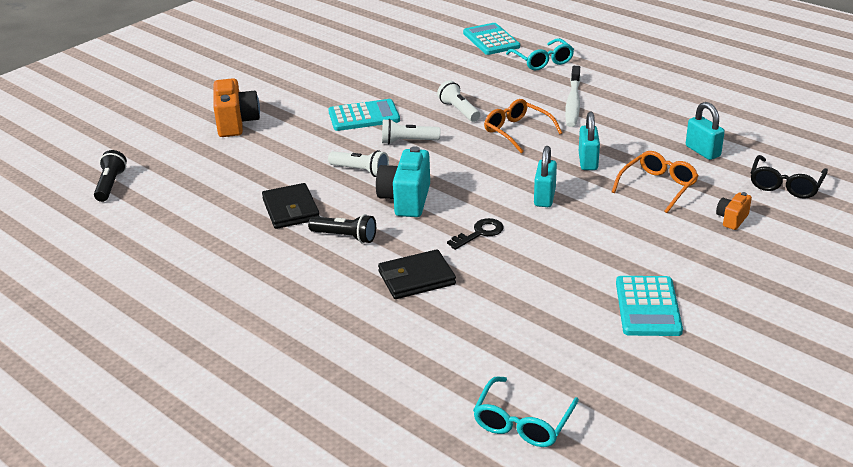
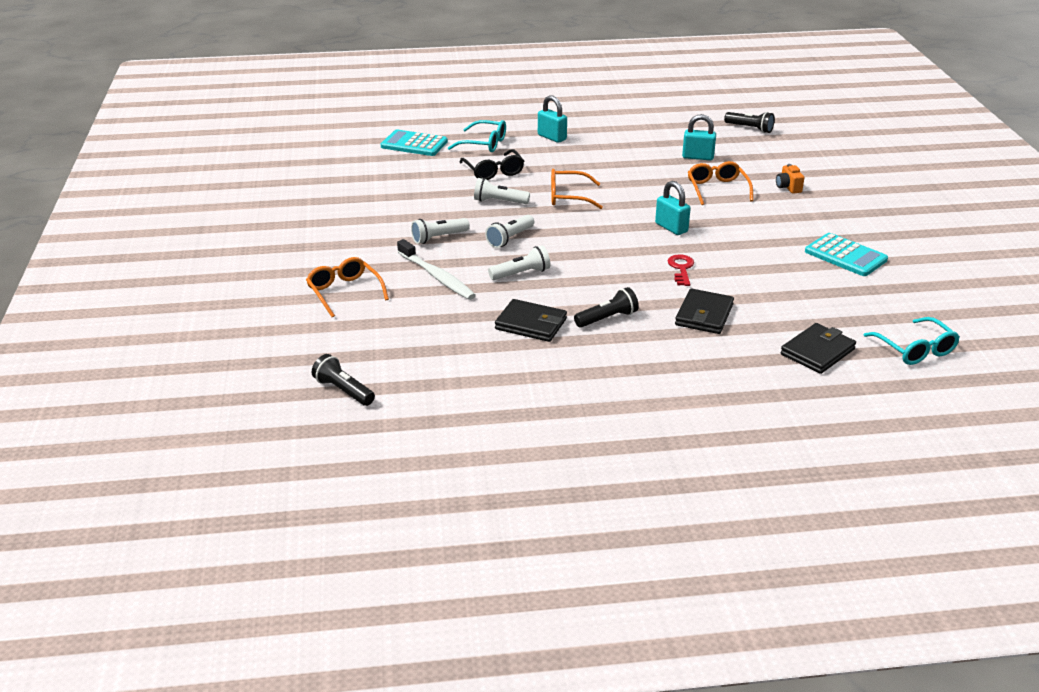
camera: 50 degrees left, 0 degrees up
orange camera [213,78,260,137] -> orange glasses [306,257,389,318]
turquoise calculator [328,99,400,131] -> white flashlight [411,218,470,244]
turquoise camera [376,146,430,217] -> none
black key [447,218,504,250] -> red key [668,254,694,286]
white toothbrush [565,66,581,127] -> white toothbrush moved to [397,239,476,300]
turquoise padlock [579,112,600,170] -> turquoise padlock moved to [538,95,567,143]
black glasses [751,155,828,199] -> black glasses moved to [459,149,524,180]
none -> black flashlight [724,112,775,133]
none -> black wallet [781,323,856,374]

